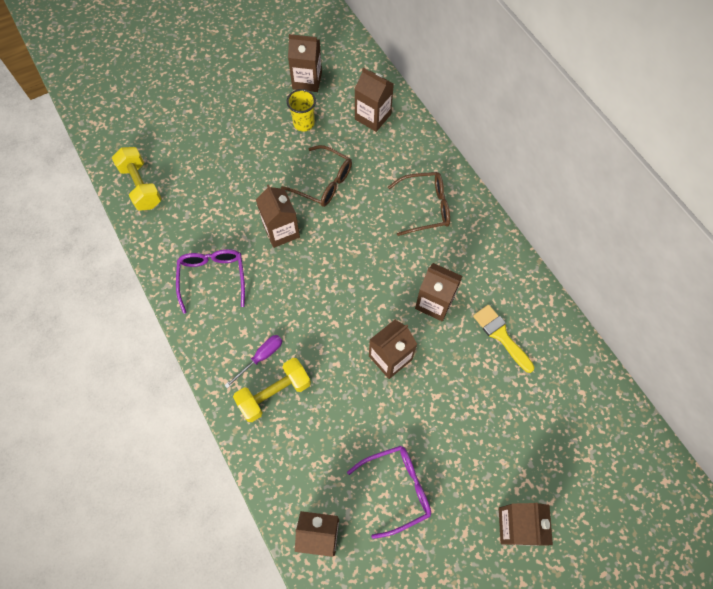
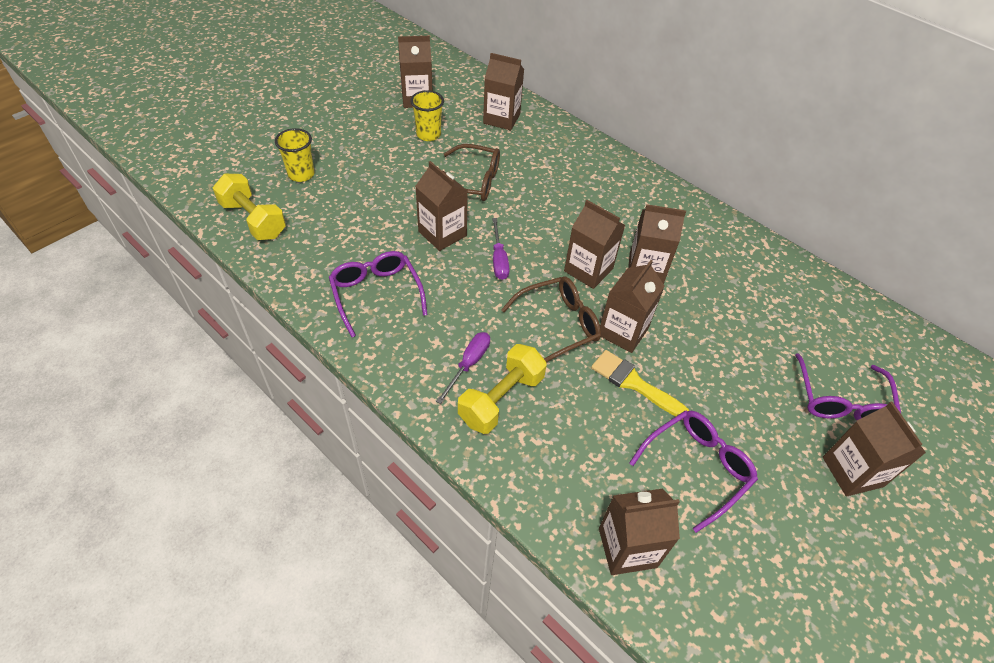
camera: 20 degrees left, 15 degrees down
brown glasses [388,172,450,236] -> brown glasses moved to [501,276,601,362]
yellow brush [473,305,534,373] -> yellow brush moved to [591,350,689,417]
none -> yellow cup [275,128,315,182]
none -> purple screwdriver [492,218,510,280]
none -> brown carton [564,200,625,289]
none -> purple glasses [795,353,901,420]

